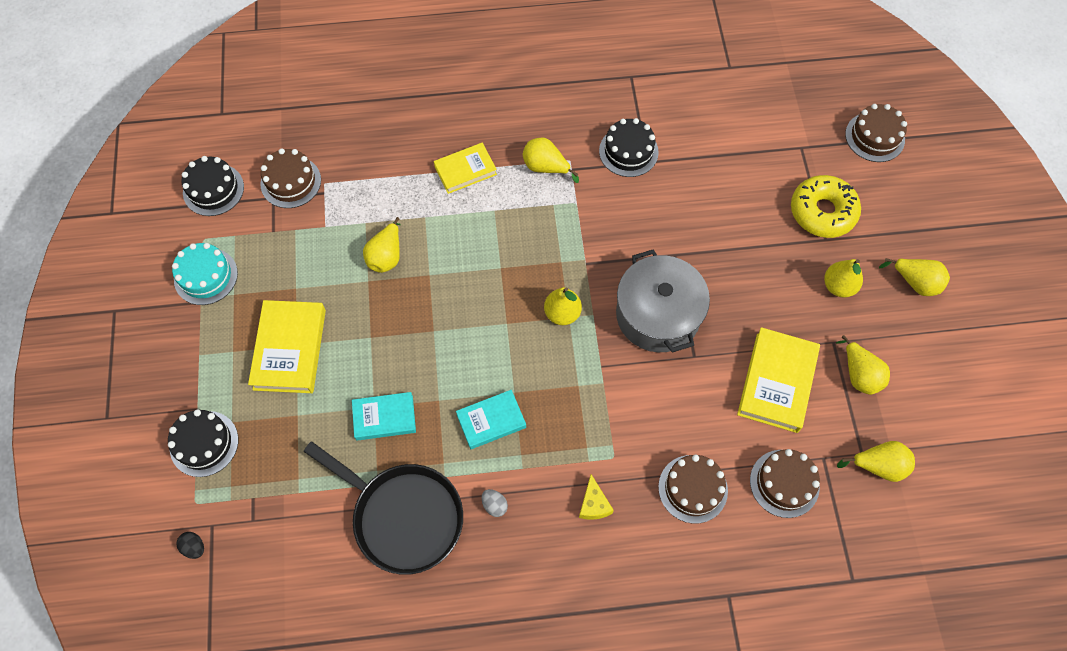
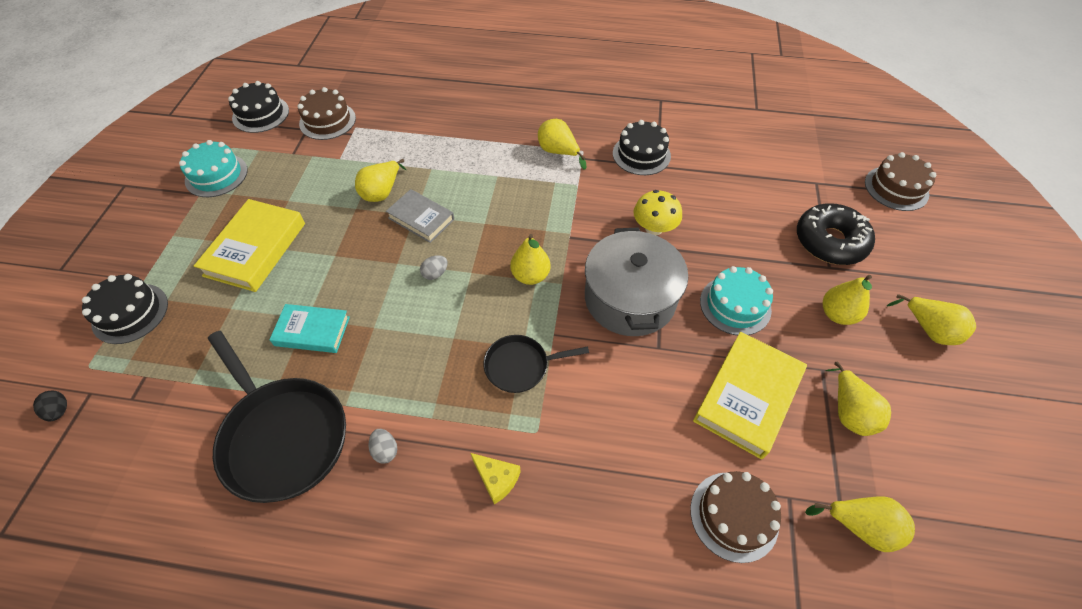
camera: 15 degrees right, 10 degrees down
yellow book [434,143,497,194] -> none
turquoise book [456,390,526,449] -> none
yellow cheese [579,474,614,520] -> yellow cheese turned 60 degrees counterclockwise [470,453,521,504]
brown cake [658,455,728,524] -> none
yellow donut [791,175,861,238] -> black donut [797,203,875,265]
none -> grey book [386,189,454,243]
none -> grey egg [420,255,448,280]
none -> black pan [483,335,589,393]
none -> yellow mushroom [633,190,682,235]
none -> turquoise cake [700,266,773,335]

